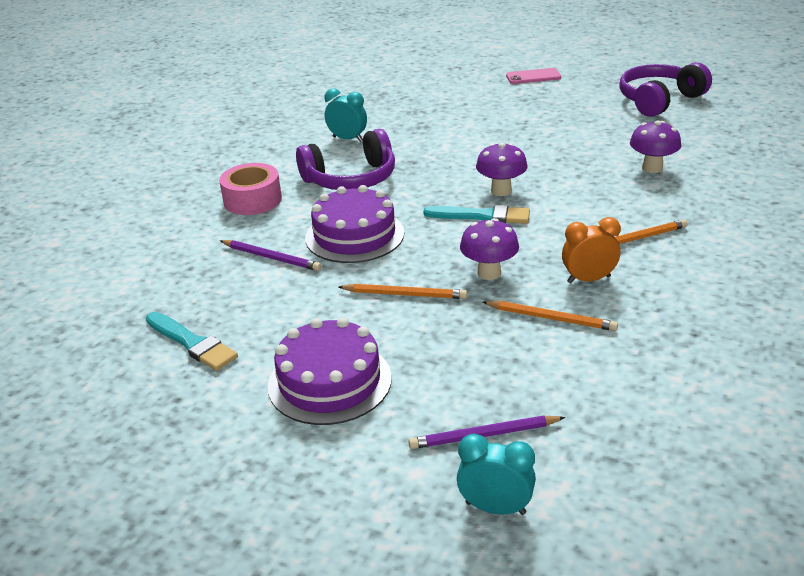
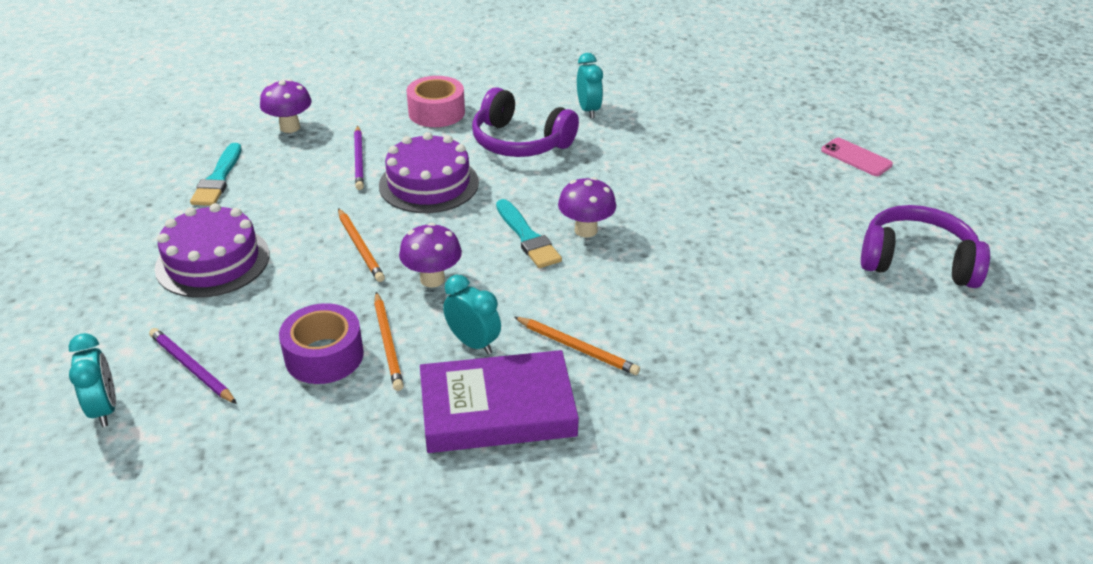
camera: 50 degrees right, 5 degrees up
orange clock [562,217,621,283] -> turquoise clock [443,275,501,355]
purple mushroom [630,121,681,173] -> purple mushroom moved to [260,79,312,133]
none -> purple tape [279,303,364,384]
none -> purple book [420,350,579,453]

